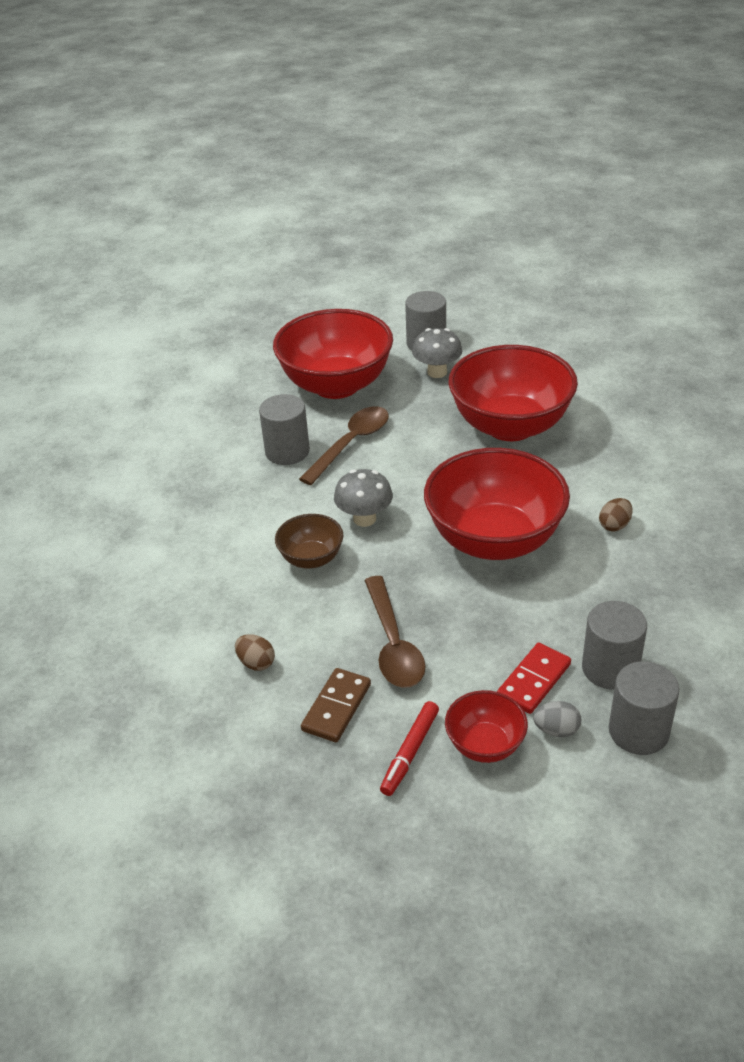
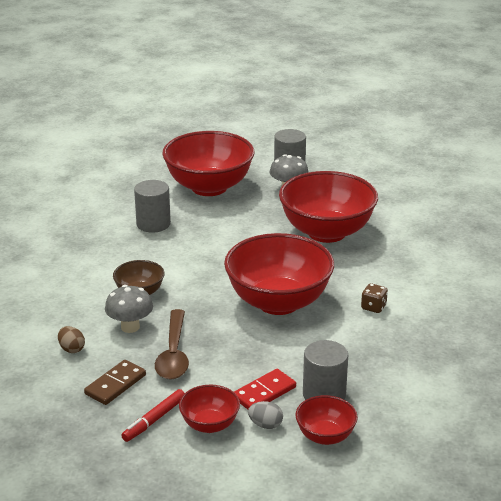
camera: 10 degrees right, 10 degrees down
brown spoon [299,406,389,485] -> none
grey mushroom [334,469,393,527] -> grey mushroom moved to [105,285,153,333]
brown egg [599,498,632,532] -> brown dice [361,283,388,313]
grey cylinder [609,661,679,755] -> red bowl [296,395,358,445]

